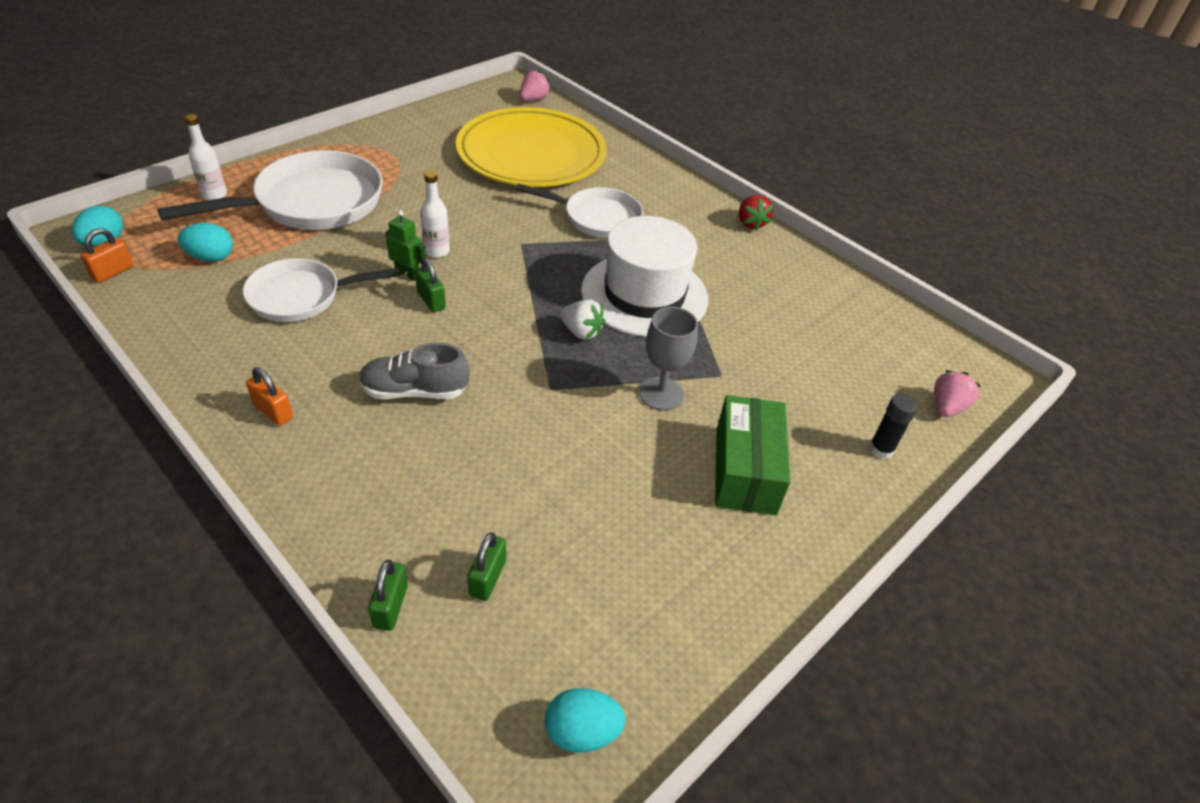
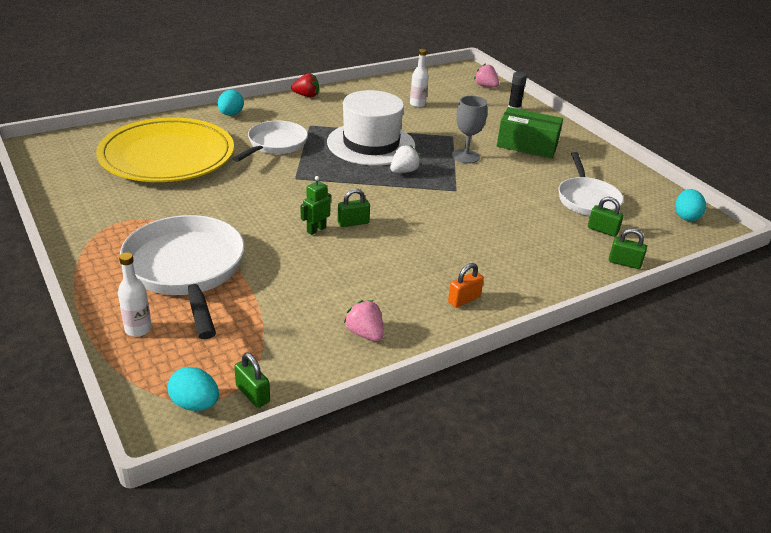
camera: 75 degrees left, 10 degrees down
orange padlock [80,228,134,283] -> green padlock [234,353,270,408]
turquoise egg [178,223,233,262] -> turquoise egg moved to [218,90,244,116]
white pan [243,258,400,322] -> white pan moved to [558,152,623,216]
grey shoe [359,343,469,399] -> none
white bottle [420,171,450,258] -> white bottle moved to [410,49,429,107]
pink strawberry [519,70,551,101] -> pink strawberry moved to [344,300,384,341]

